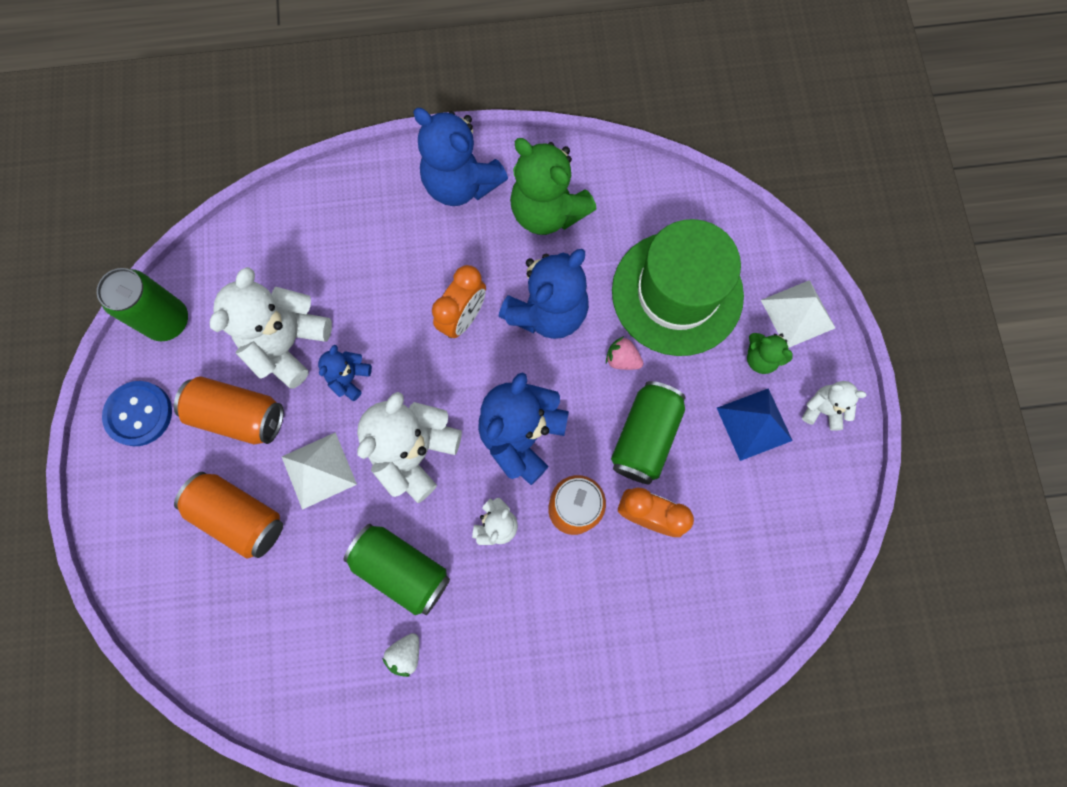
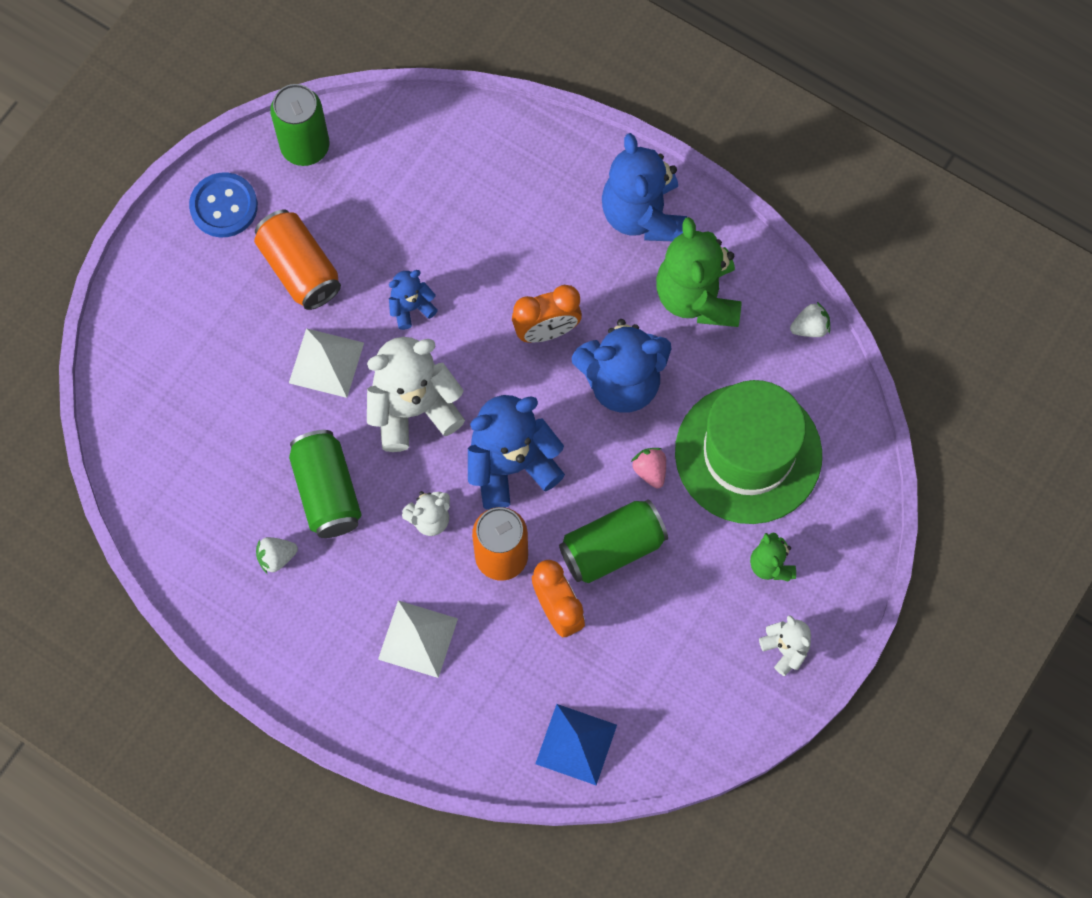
camera: 40 degrees right, 5 degrees down
orange can [174,472,283,558] -> none
white teddy bear [210,267,332,388] -> none
blue pyramid [717,388,793,461] -> blue pyramid moved to [535,704,617,785]
white pyramid [761,280,835,348] -> white pyramid moved to [378,600,458,678]
none -> white strawberry [790,302,830,337]

